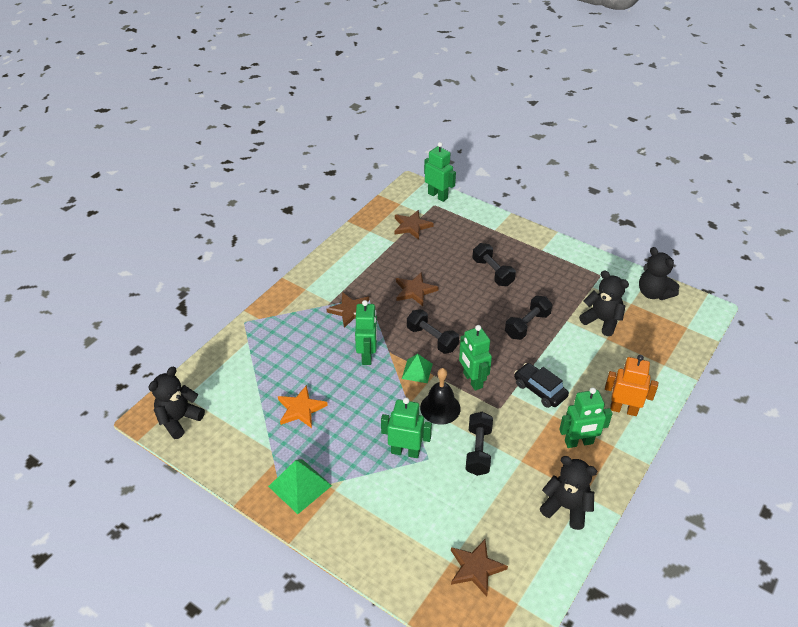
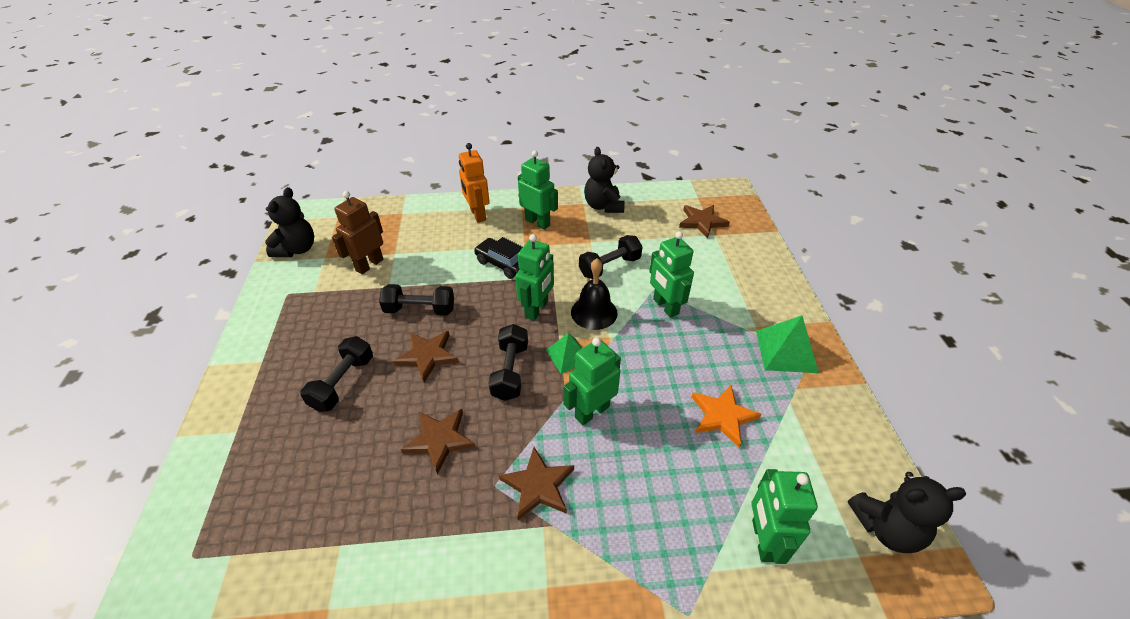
camera: 130 degrees left, 0 degrees up
brown star [395,210,434,240] -> brown star moved to [393,331,459,382]
green robot [424,142,456,202] -> green robot moved to [751,469,818,564]
black car [514,363,569,408] -> black car turned 120 degrees clockwise [474,237,523,279]
black teddy bear [579,270,629,336] -> brown robot [332,191,384,274]

